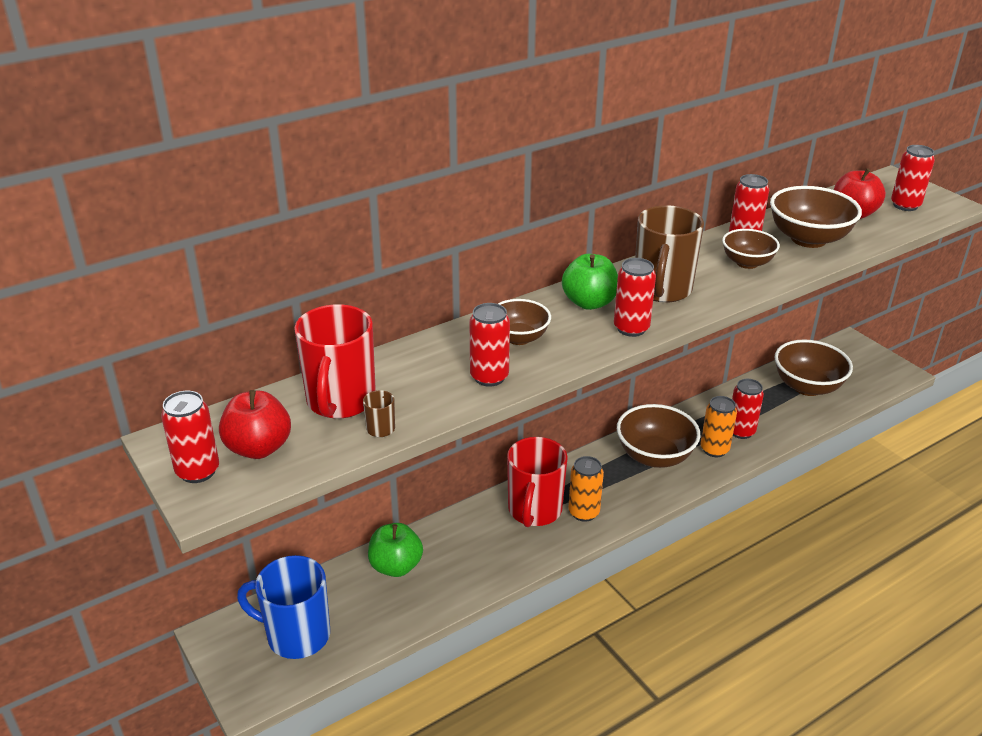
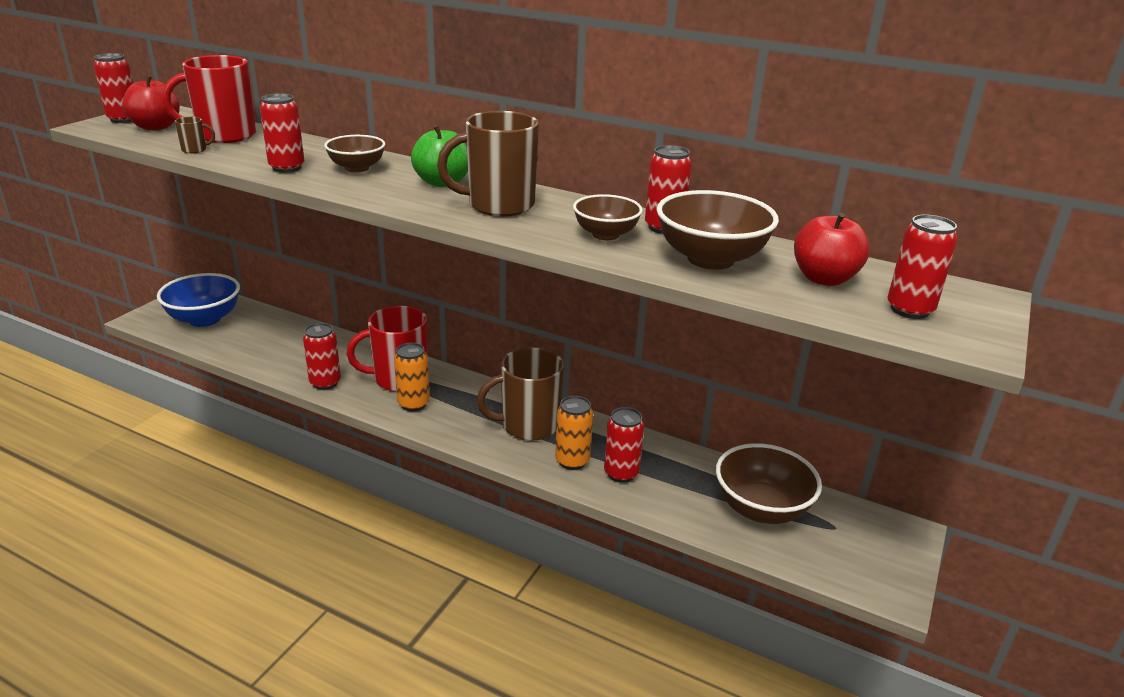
camera: 60 degrees right, 5 degrees down
blue mug [237,555,330,659] -> blue bowl [157,273,240,327]
green apple [368,523,423,577] -> none
red can [614,258,656,337] -> red can moved to [303,323,341,390]
brown bowl [617,404,700,468] -> brown mug [477,347,564,441]

